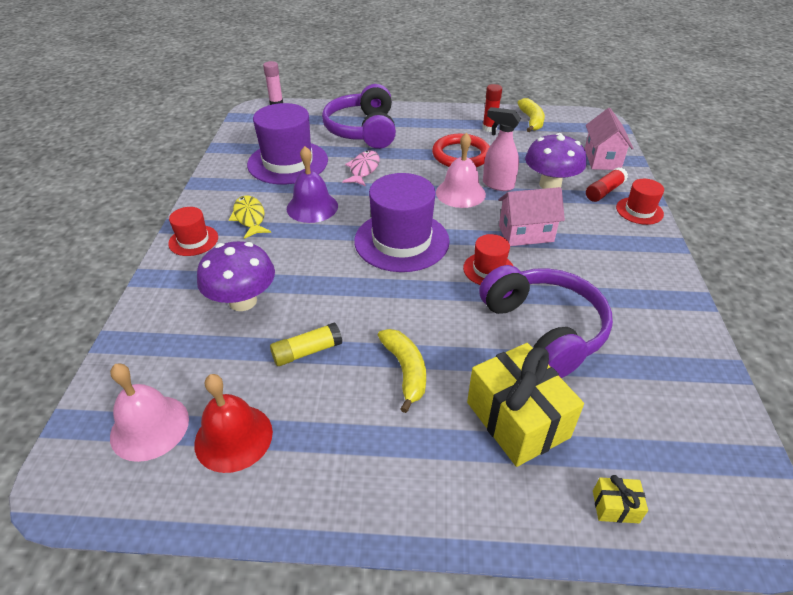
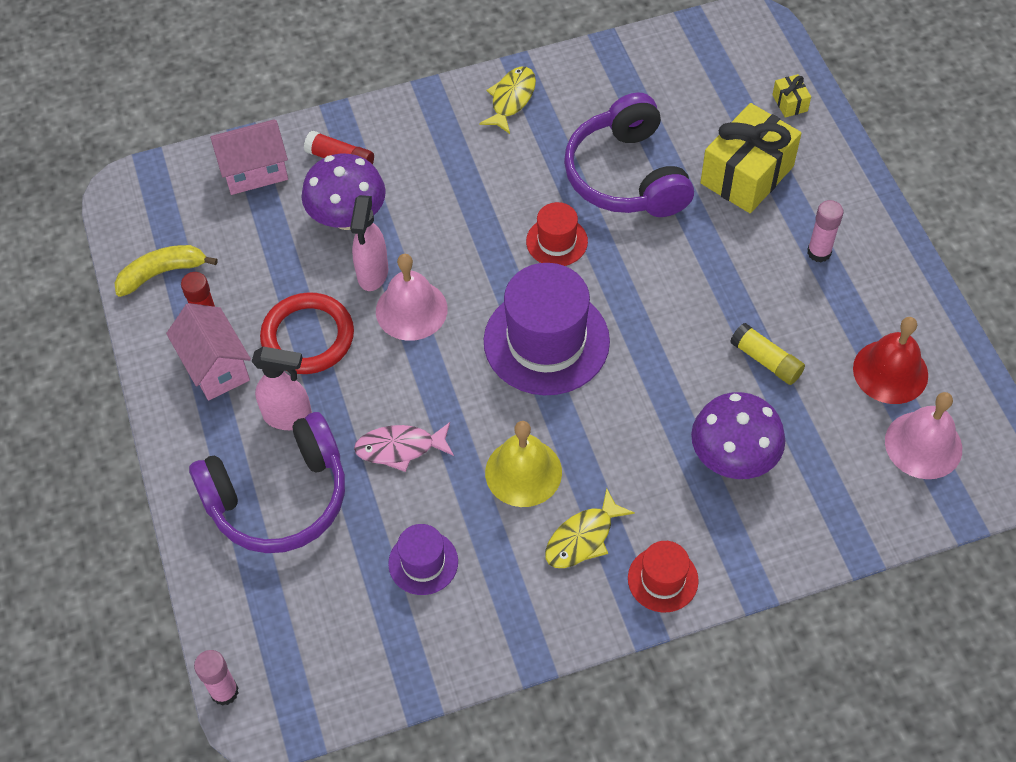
camera: 110 degrees left, 15 degrees up
purple hat [247,103,328,184] -> purple hat [388,524,458,595], size x0.51
purple bell [287,146,338,223] -> yellow bell [485,421,562,507]
yellow banana [378,329,426,413] -> none
purple headphones [479,265,613,378] -> purple headphones turned 60 degrees counterclockwise [564,93,694,217]
pink house [499,187,565,246] -> pink house moved to [166,303,251,401]
red hat [616,179,664,225] -> none
none -> pink spray bottle [252,347,312,430]
none -> yellow fish [479,66,536,134]
none -> pink glue stick [807,200,844,262]

